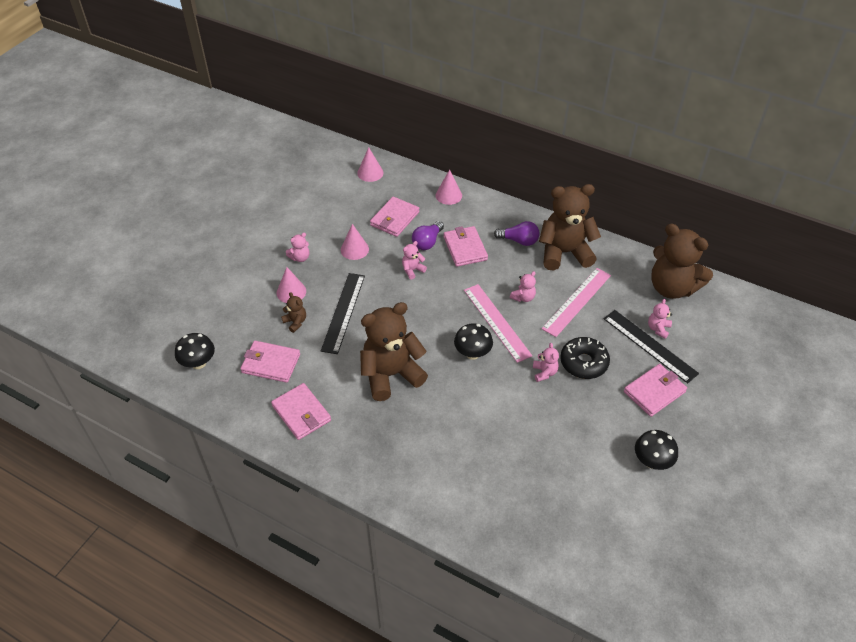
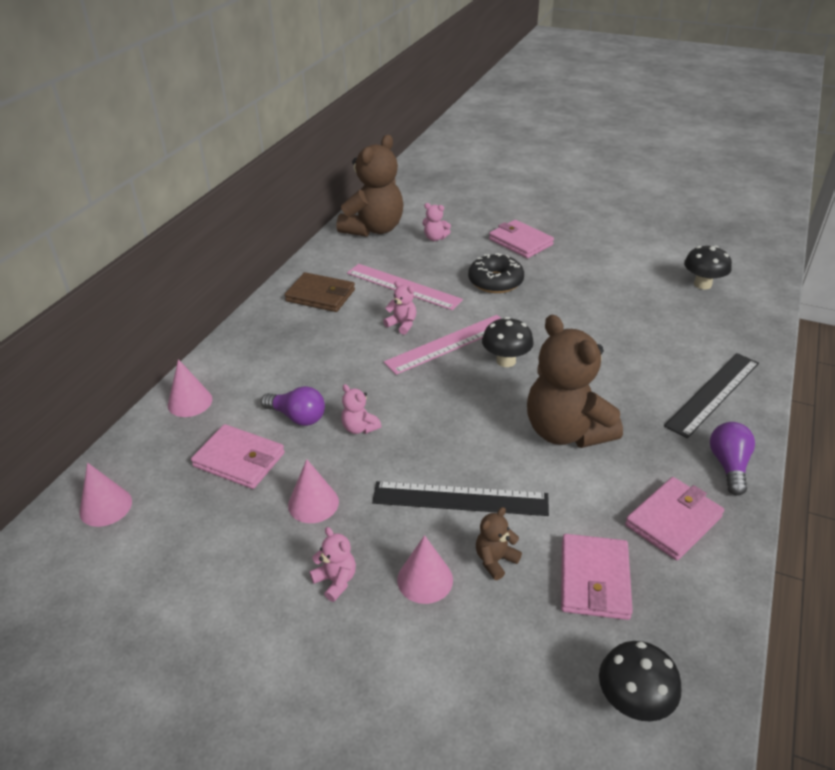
camera: 95 degrees left, 10 degrees down
pink wallet [443,226,488,267] -> none
purple light bulb [494,221,540,246] -> purple light bulb moved to [710,422,755,496]
pink teddy bear [533,343,559,382] -> none
brown teddy bear [539,184,601,271] -> brown wallet [284,272,355,312]
black ruler [603,310,699,383] -> black ruler moved to [664,353,759,438]
black mushroom [635,430,678,470] -> black mushroom moved to [684,245,732,289]

